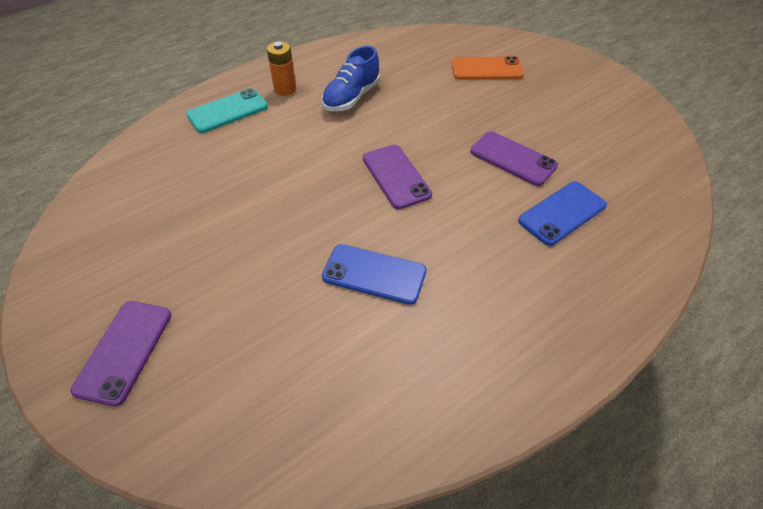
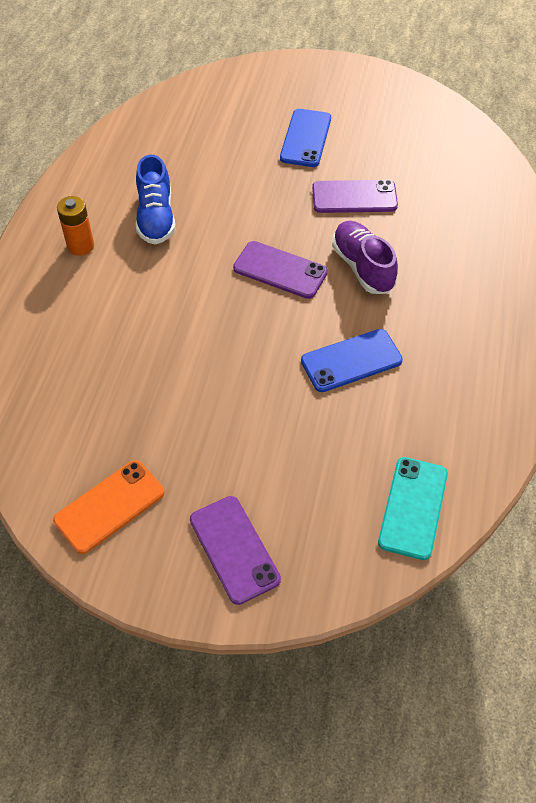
camera: 40 degrees left, 5 degrees up
turquoise phone [186,88,268,133] -> turquoise phone moved to [378,457,448,560]
orange phone [452,56,524,80] -> orange phone moved to [53,460,164,554]
blue phone [518,181,607,246] -> blue phone moved to [280,109,331,167]
none -> purple shoe [332,221,398,294]

